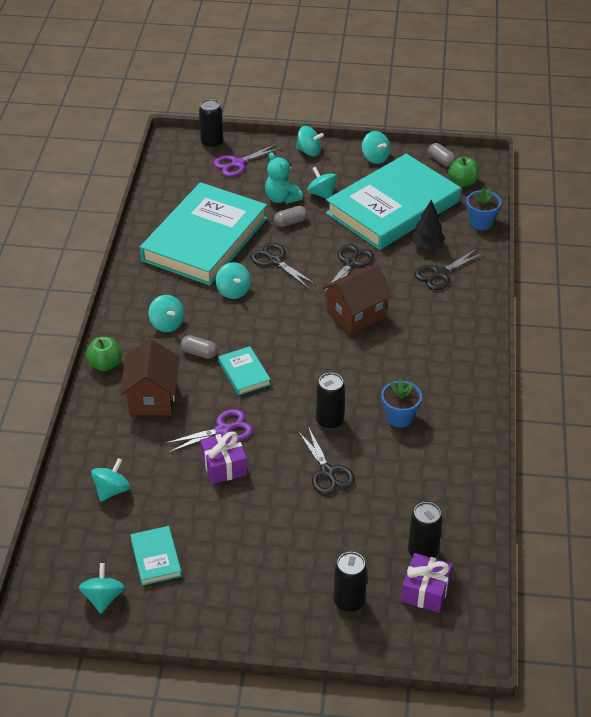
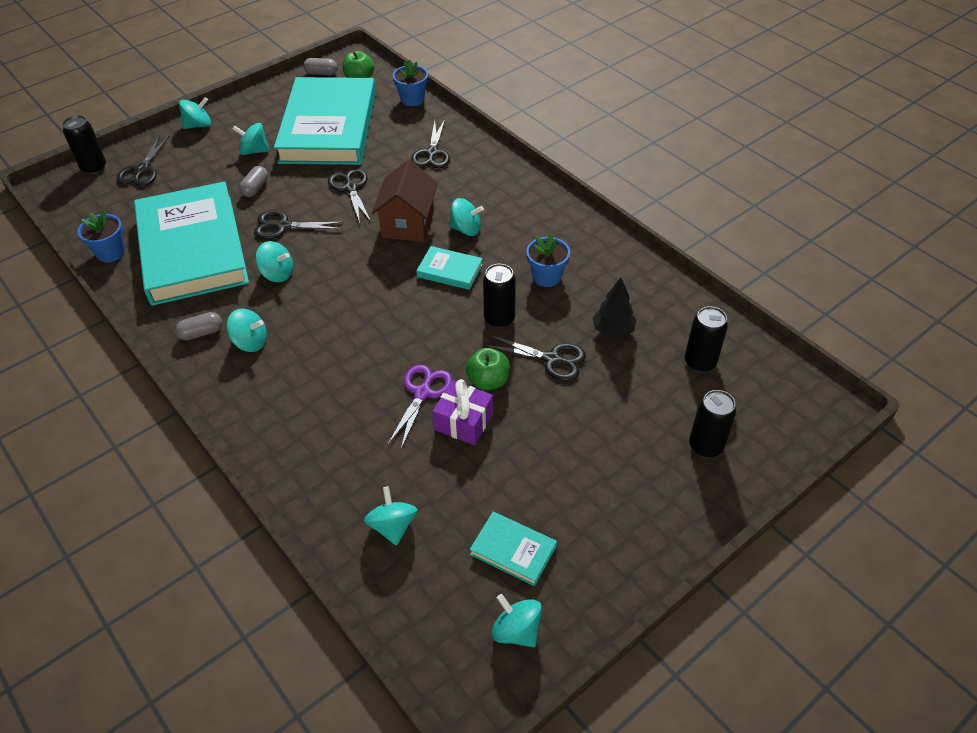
camera: 45 degrees left, 5 degrees up
green apple [86,337,122,371] -> green apple moved to [466,348,510,390]
brown house [120,339,179,415] -> none
grey capsule [181,335,218,359] -> grey capsule moved to [175,312,222,340]
purple scissors [213,144,281,177] -> black scissors [117,135,169,187]
turquoise book [218,346,271,395] -> turquoise book moved to [416,246,483,290]
turquoise teddy bear [265,152,303,204] -> none
turquoise spinning top [362,131,391,164] -> turquoise spinning top moved to [449,198,484,236]
purple gift [401,553,453,613] -> none
black tree [412,199,445,249] -> black tree moved to [593,277,637,338]
none -> blue flower pot [77,211,125,262]

